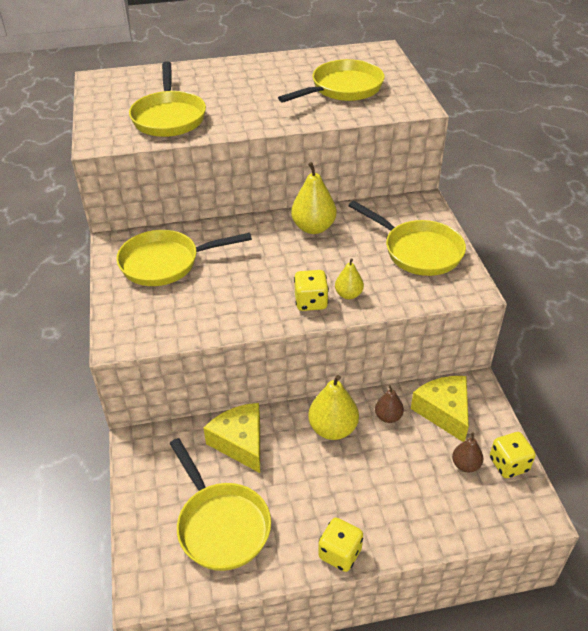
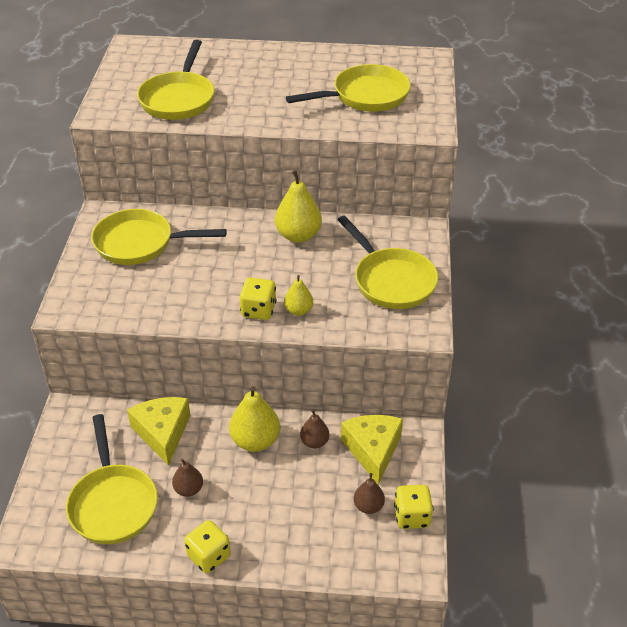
camera: 15 degrees right, 0 degrees up
none -> brown pear [172,459,203,497]

